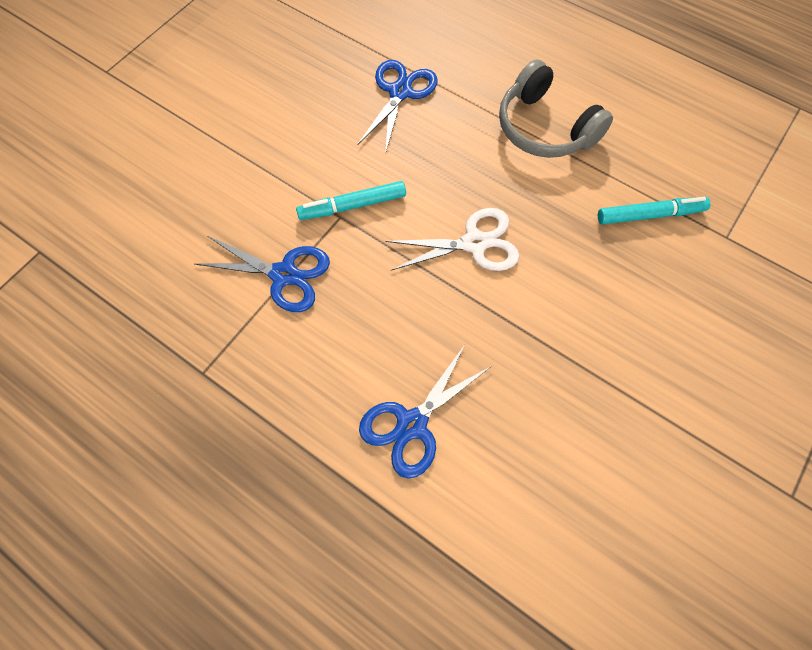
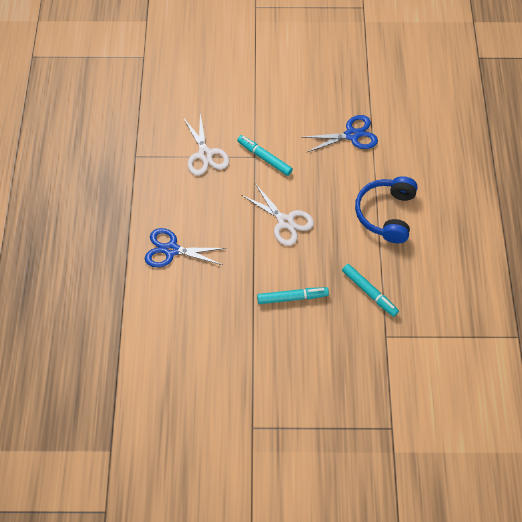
camera: 55 degrees right, 5 degrees down
blue scissors [195,236,330,312] -> white scissors [183,113,229,176]
grey headphones [499,60,613,158] -> blue headphones [355,176,418,243]
none -> turquoise marker [257,287,329,304]

